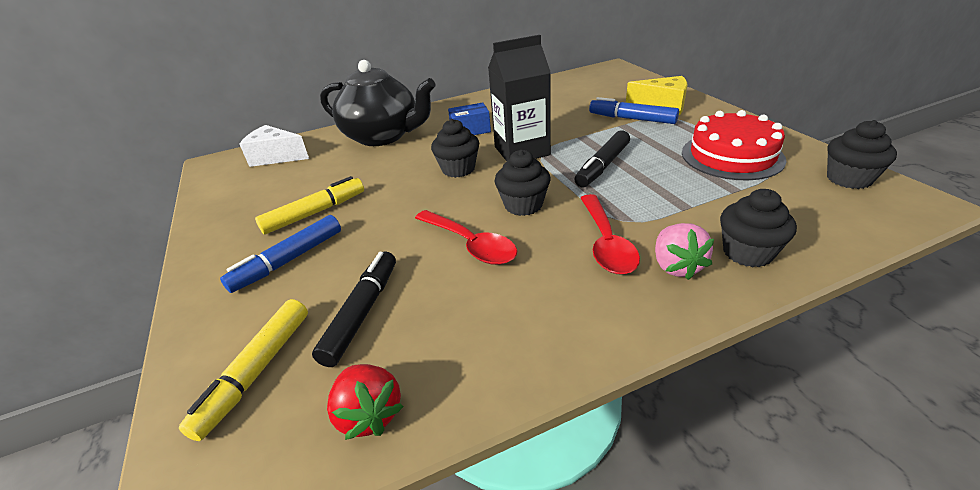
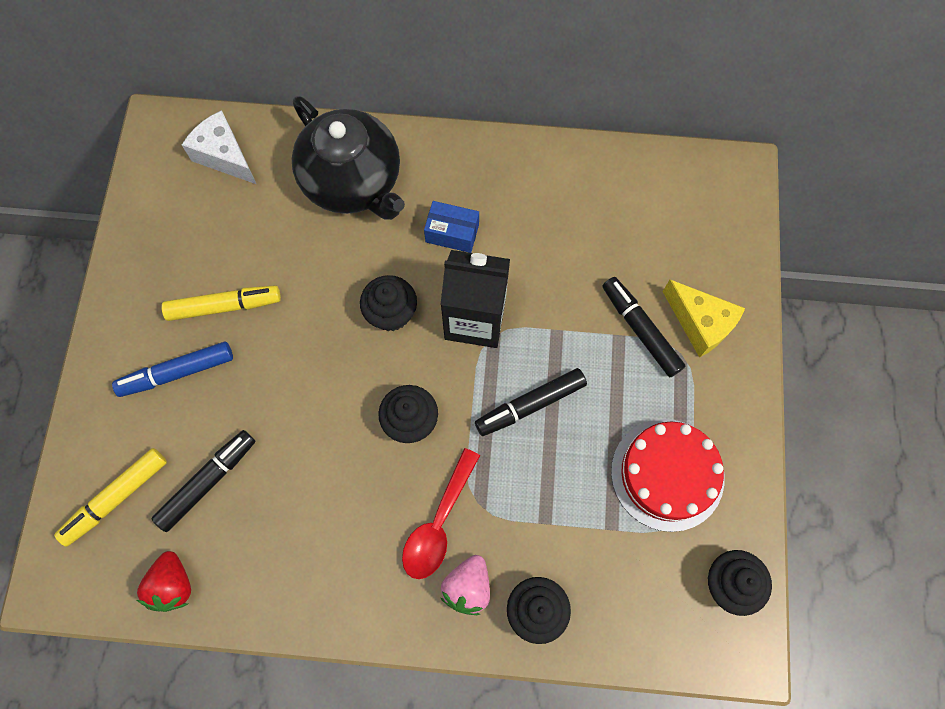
camera: 25 degrees right, 35 degrees up
red spoon [415,210,517,265] -> none
blue marker [589,97,679,124] -> black marker [602,277,686,377]

